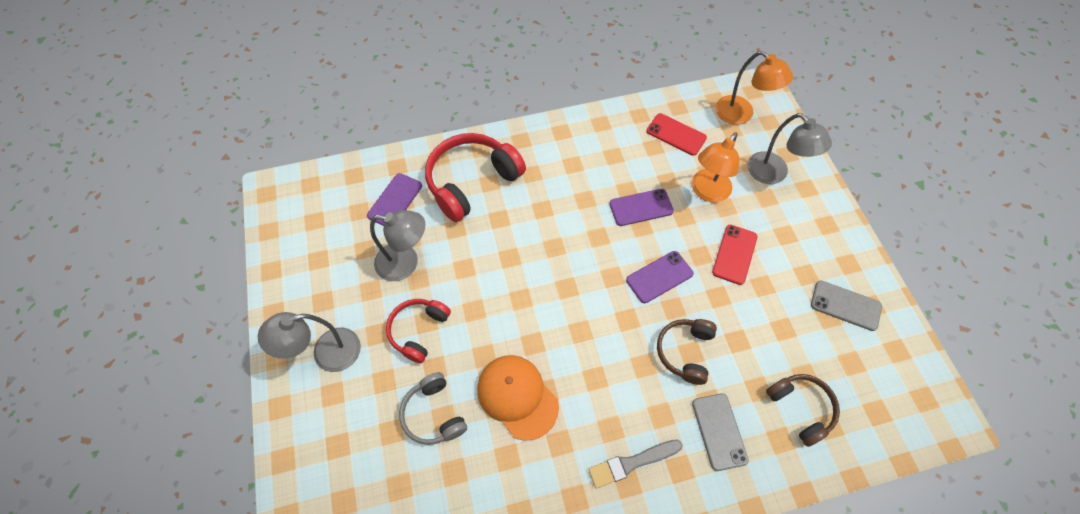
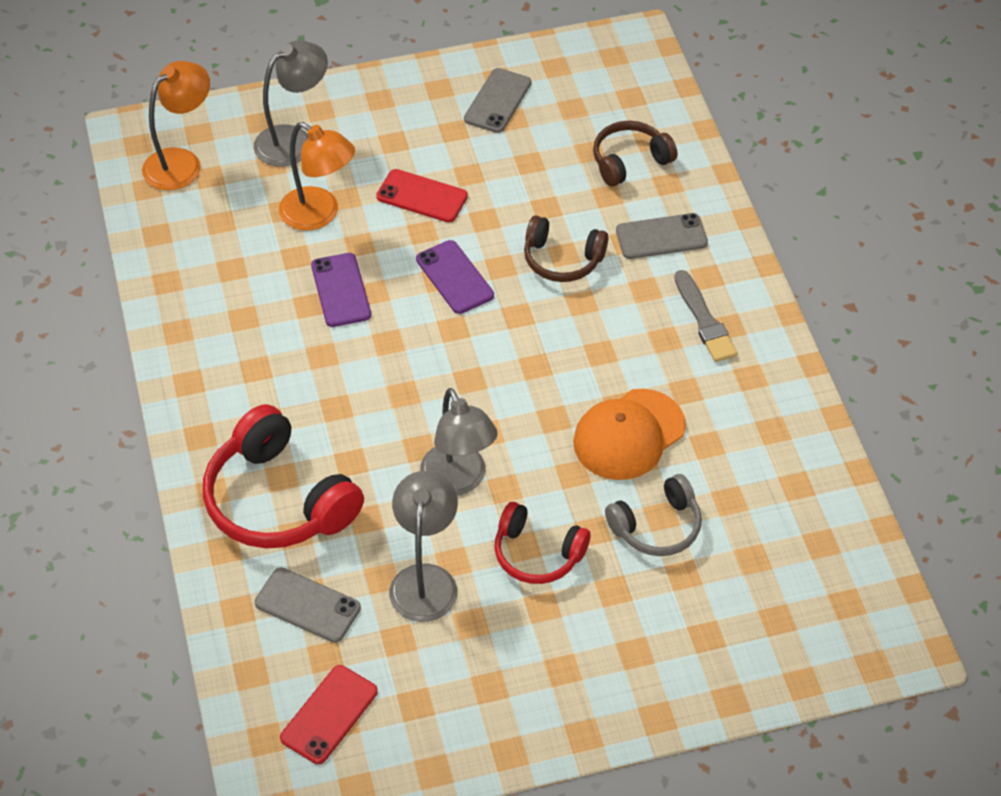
camera: 90 degrees left, 10 degrees down
grey lamp [258,312,361,372] -> grey lamp moved to [420,388,498,496]
purple phone [367,173,422,226] -> grey phone [255,567,361,643]
red phone [646,113,707,156] -> red phone moved to [280,665,378,764]

